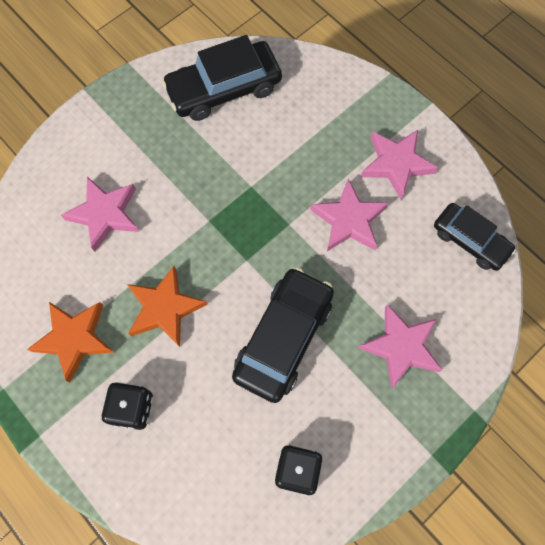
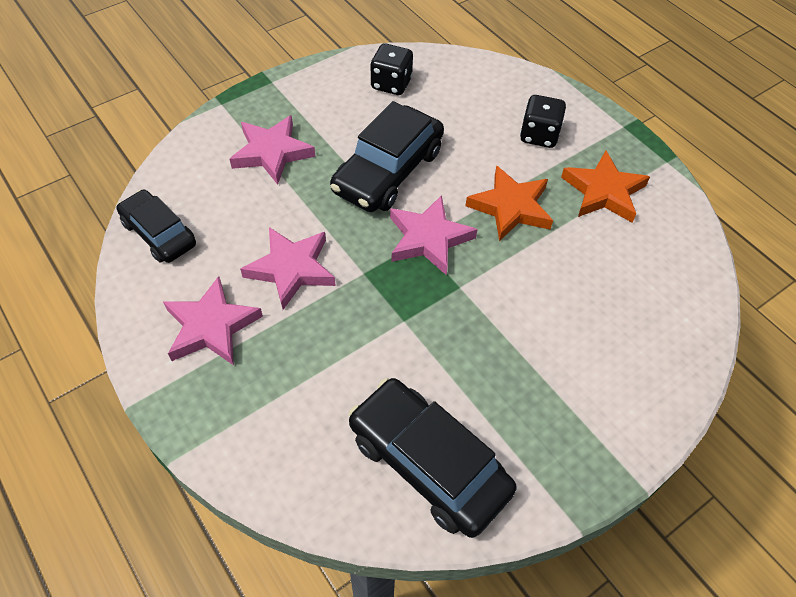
camera: 175 degrees left, 15 degrees down
pink star [61,177,139,252] -> pink star moved to [390,195,478,275]
black car [162,35,282,121] -> black car turned 120 degrees counterclockwise [349,378,517,538]

